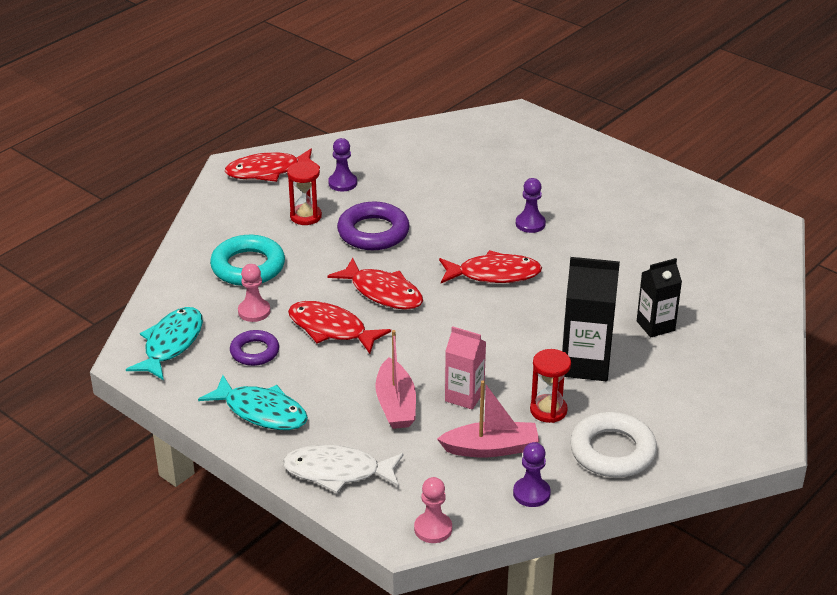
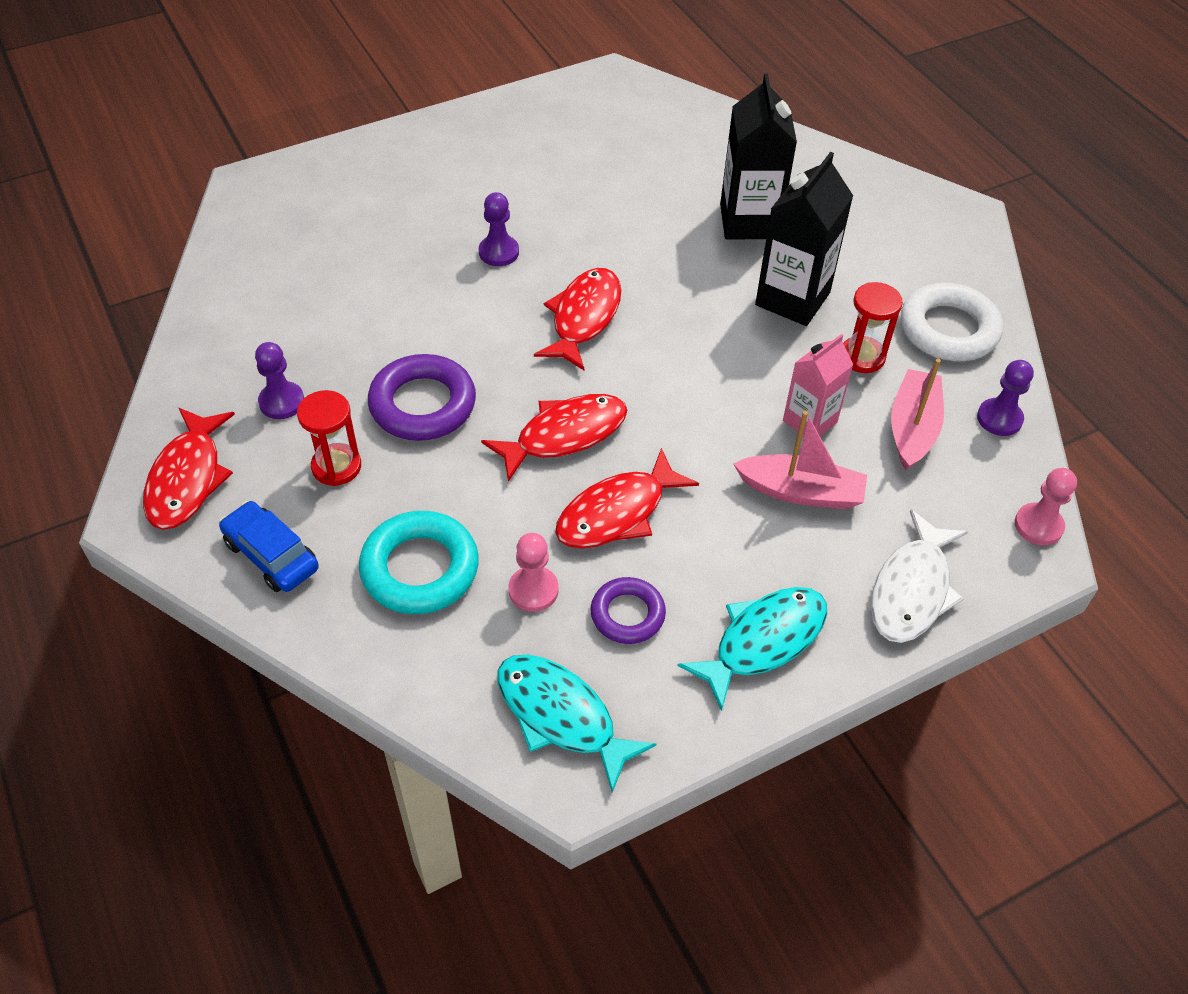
camera: 70 degrees left, 15 degrees up
black carton [637,258,682,338] -> black carton [720,73,797,239], size x1.58
none -> blue car [219,501,319,592]

